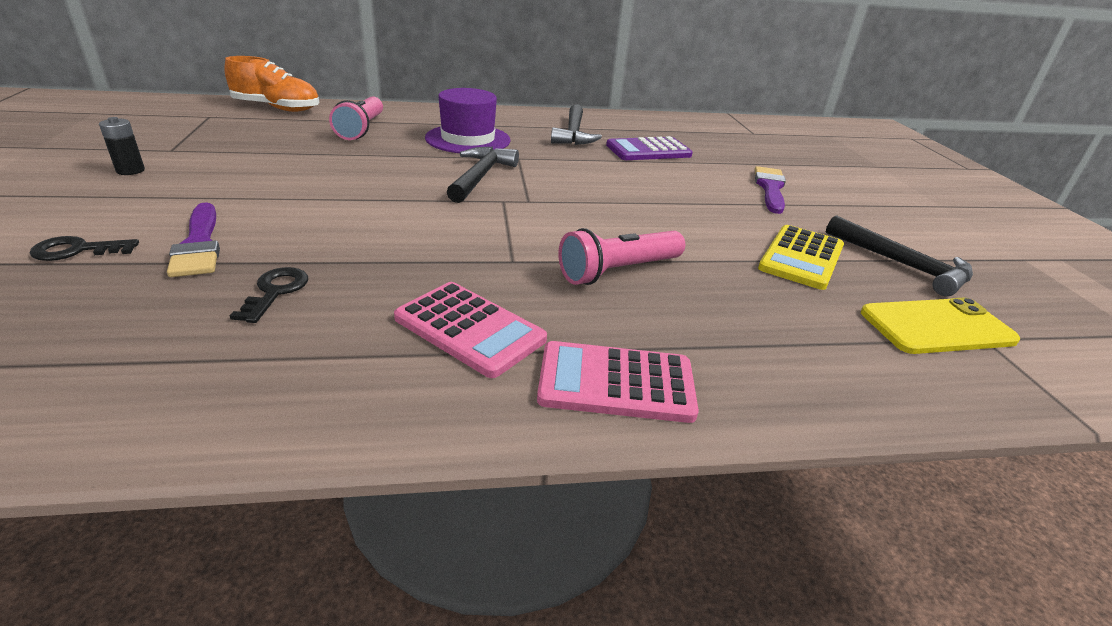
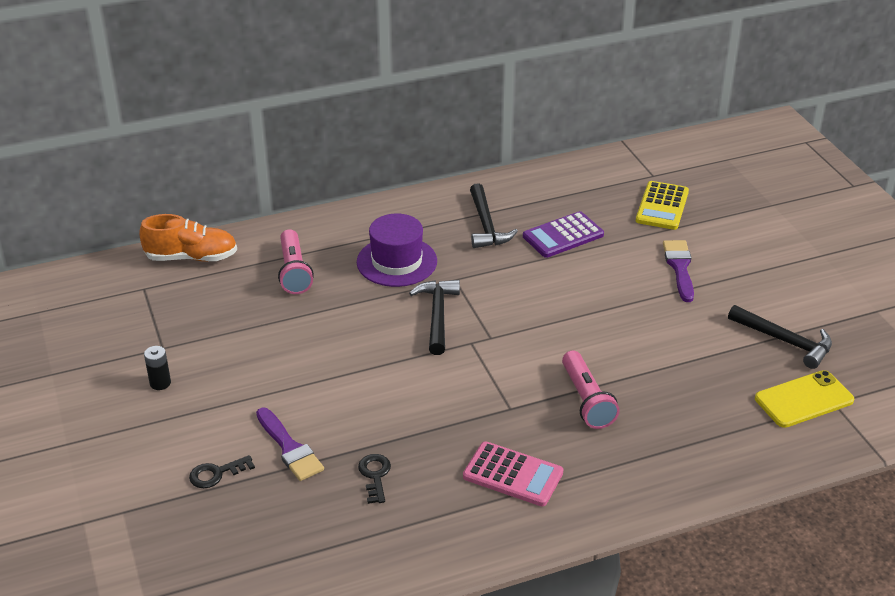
camera: 10 degrees left, 5 degrees up
pink calculator [537,341,699,423] -> none
pink flashlight [558,228,685,285] -> pink flashlight turned 60 degrees counterclockwise [562,351,620,429]
yellow calculator [758,225,844,290] -> yellow calculator moved to [636,181,689,230]

